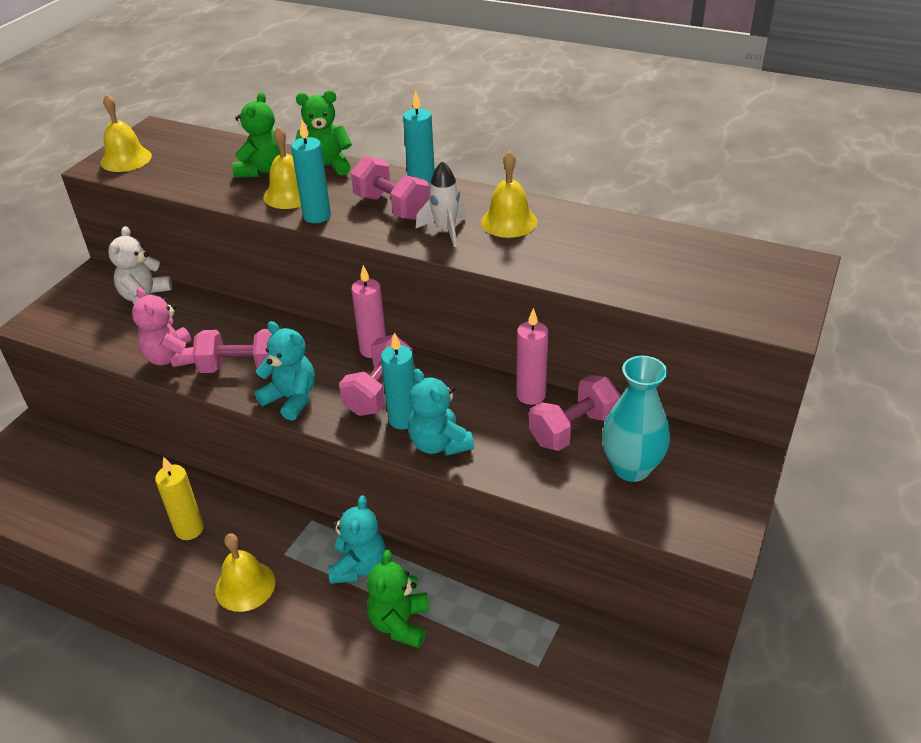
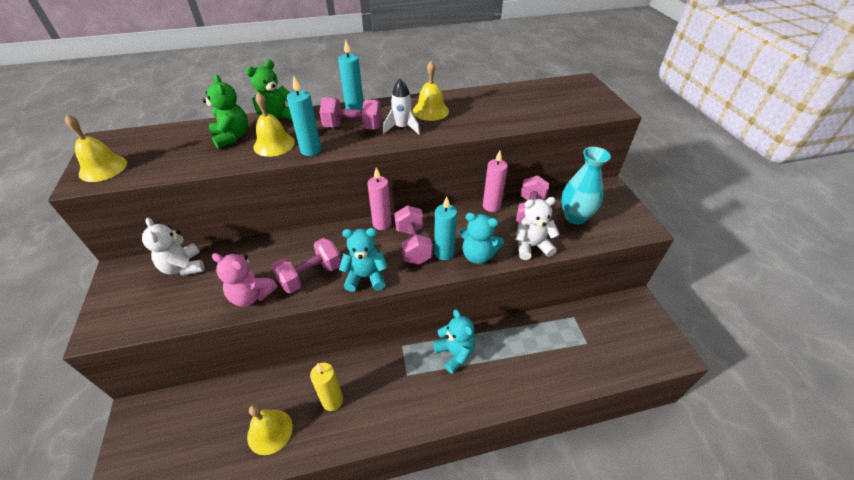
camera: 40 degrees left, 5 degrees up
yellow bell [215,533,275,612] -> yellow bell moved to [247,404,293,455]
green teddy bear [367,550,429,648] -> none
none -> white teddy bear [515,197,560,260]

